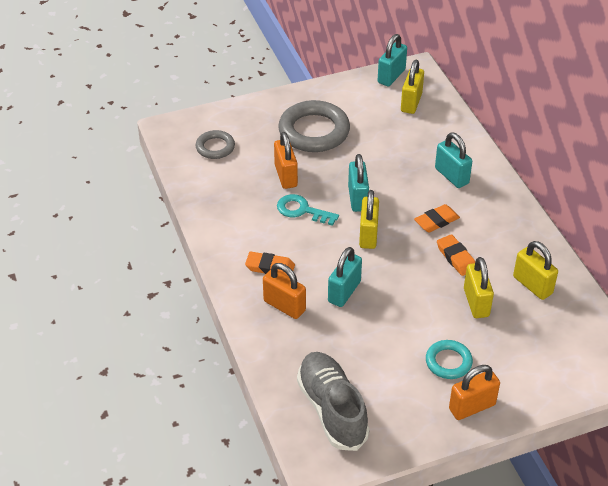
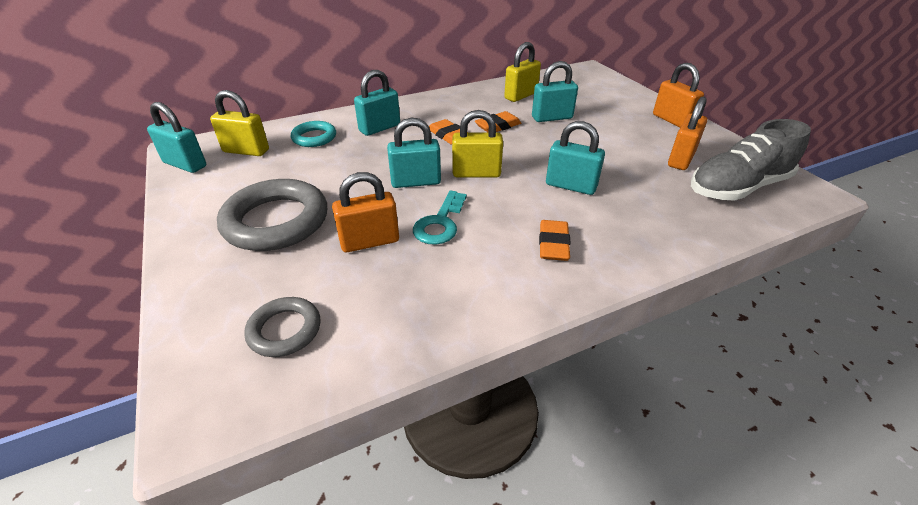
camera: 95 degrees left, 5 degrees down
orange padlock [263,263,306,319] -> orange padlock moved to [668,97,707,170]
turquoise ring [426,340,473,379] -> turquoise ring moved to [291,121,336,147]
yellow padlock [464,257,494,318] -> turquoise padlock [532,61,578,122]

